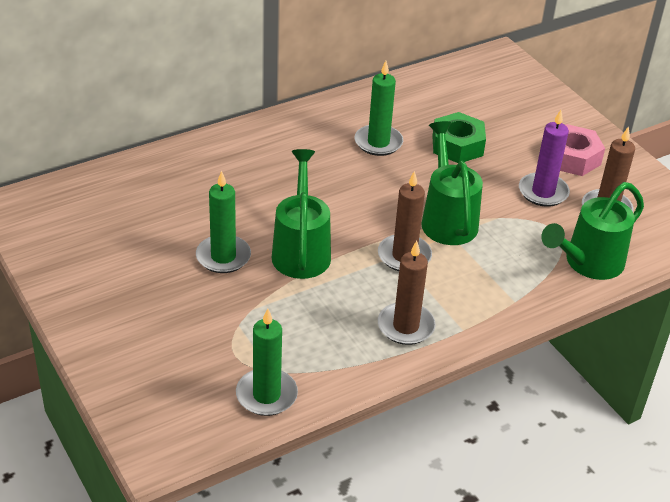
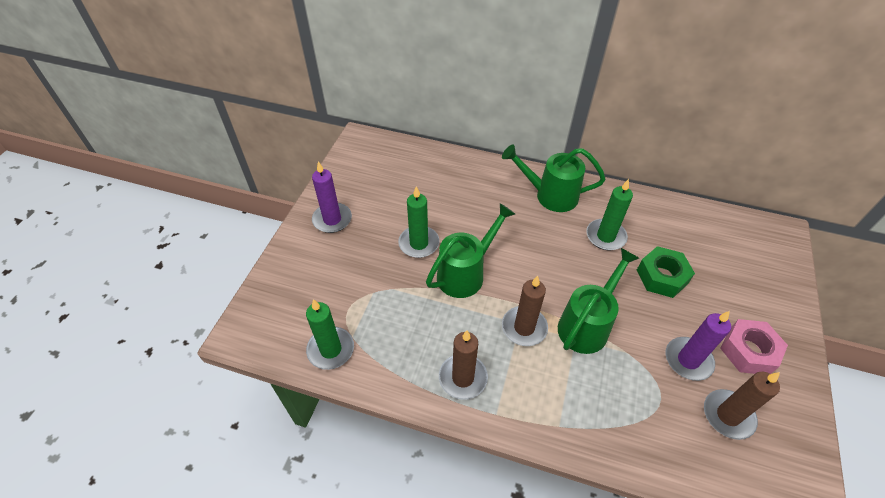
camera: 50 degrees right, 10 degrees up
green watering can [541,182,644,280] -> green watering can moved to [502,145,605,212]
none -> purple candle [312,161,352,233]

